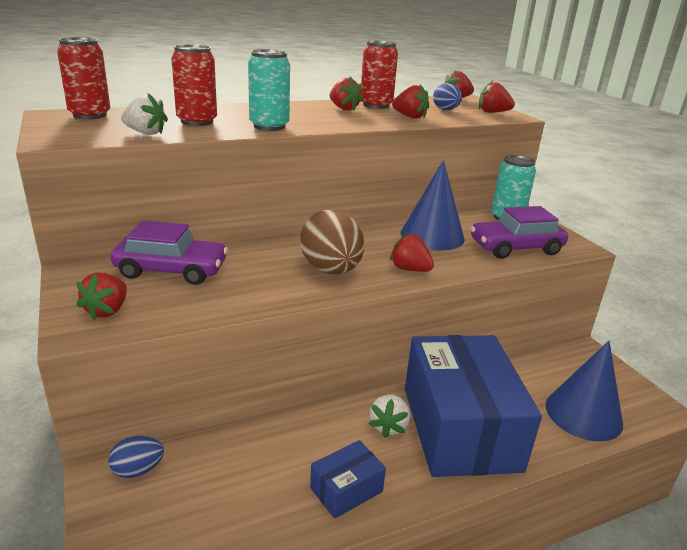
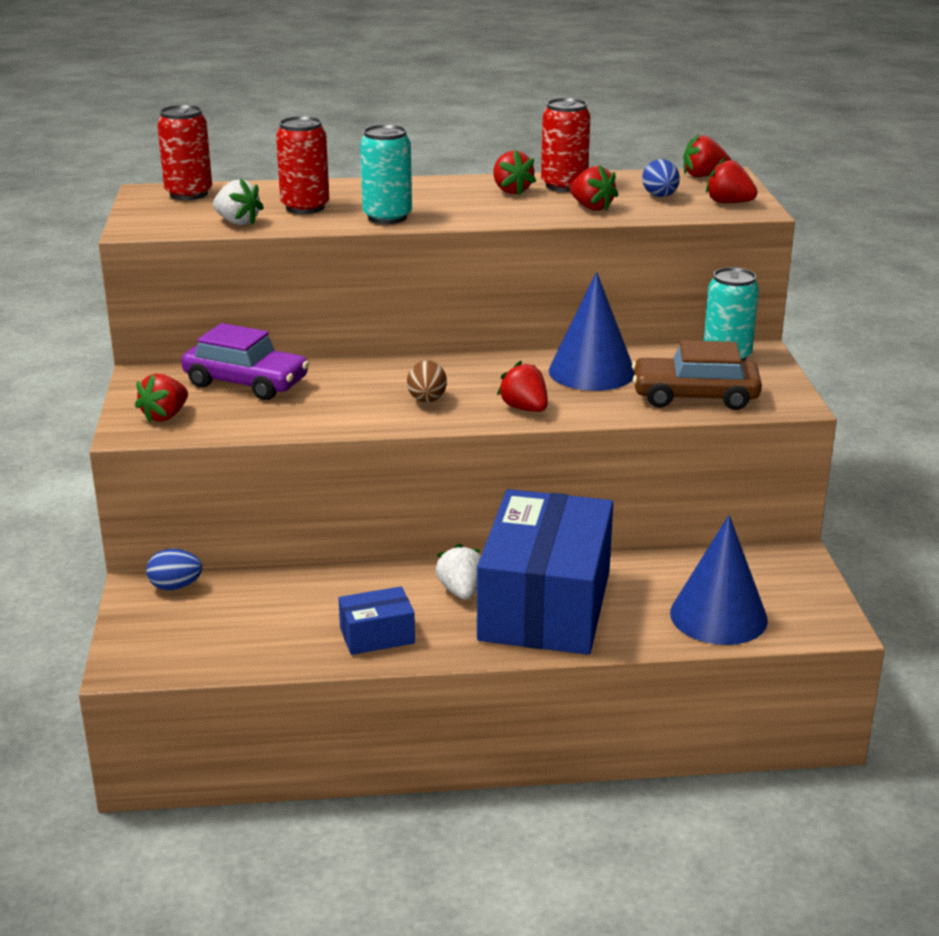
camera: 20 degrees right, 0 degrees up
brown egg [300,210,364,274] -> brown egg [407,361,447,402], size x0.54
white strawberry [369,394,410,438] -> white strawberry turned 135 degrees clockwise [436,543,481,600]
purple car [470,206,568,259] -> brown car [632,340,762,410]

